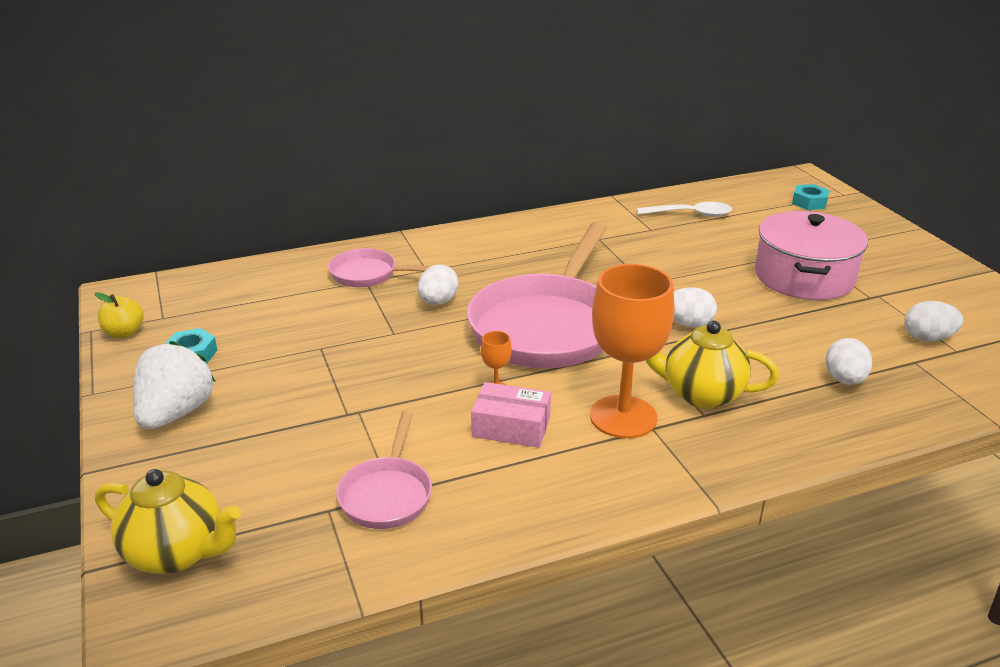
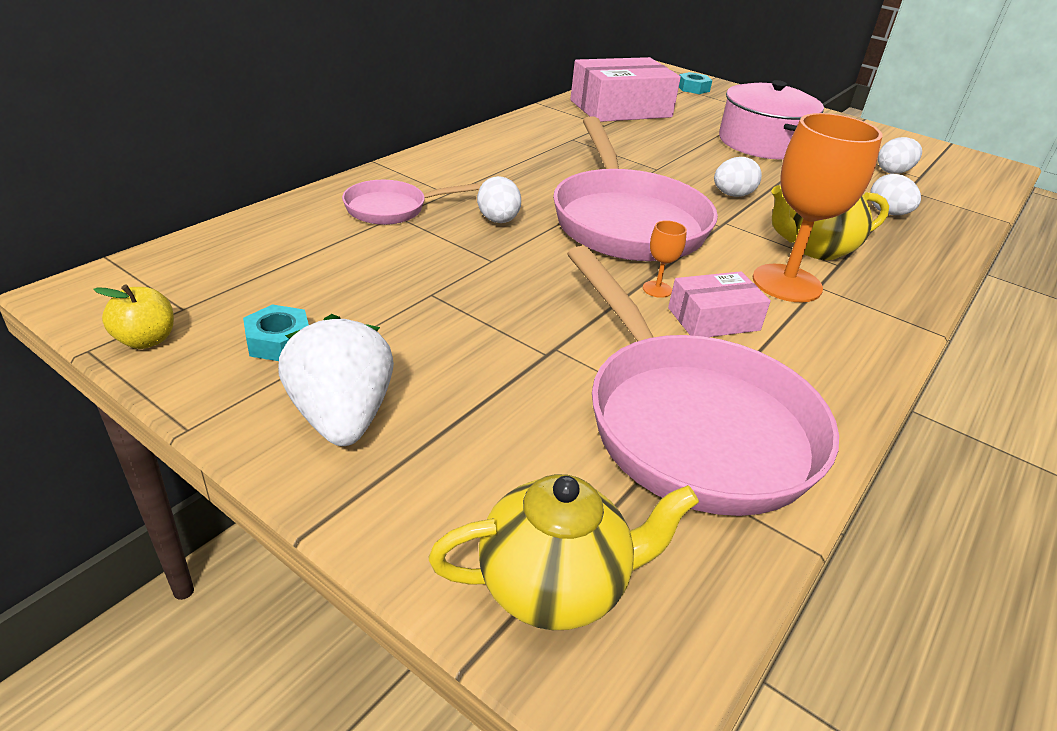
camera: 35 degrees left, 5 degrees up
pink pan [336,411,432,529] -> pink pan [567,246,839,516], size x2.04
white spoon [637,202,732,217] -> pink box [570,57,681,122]

